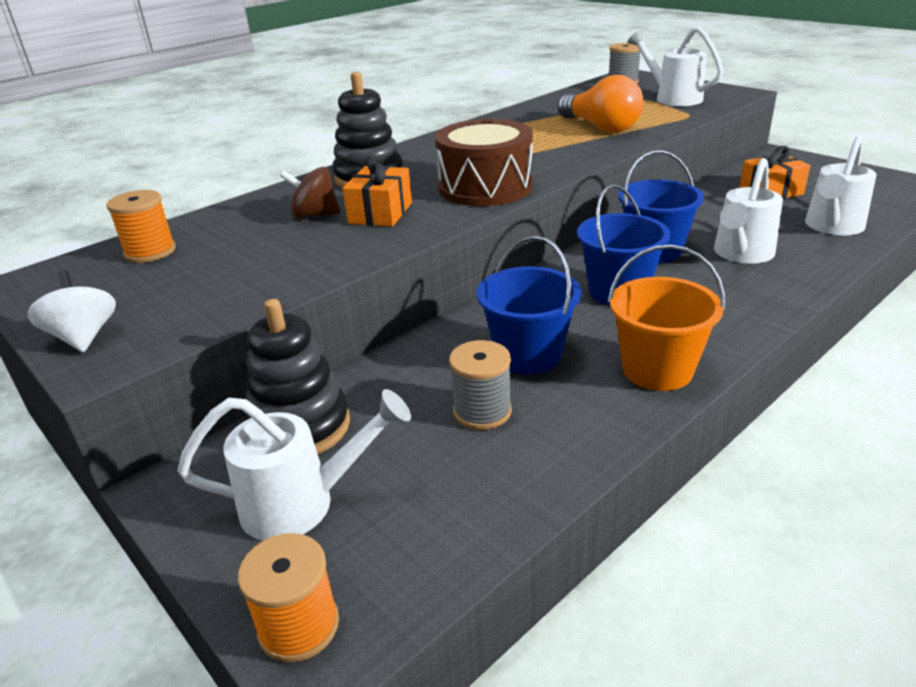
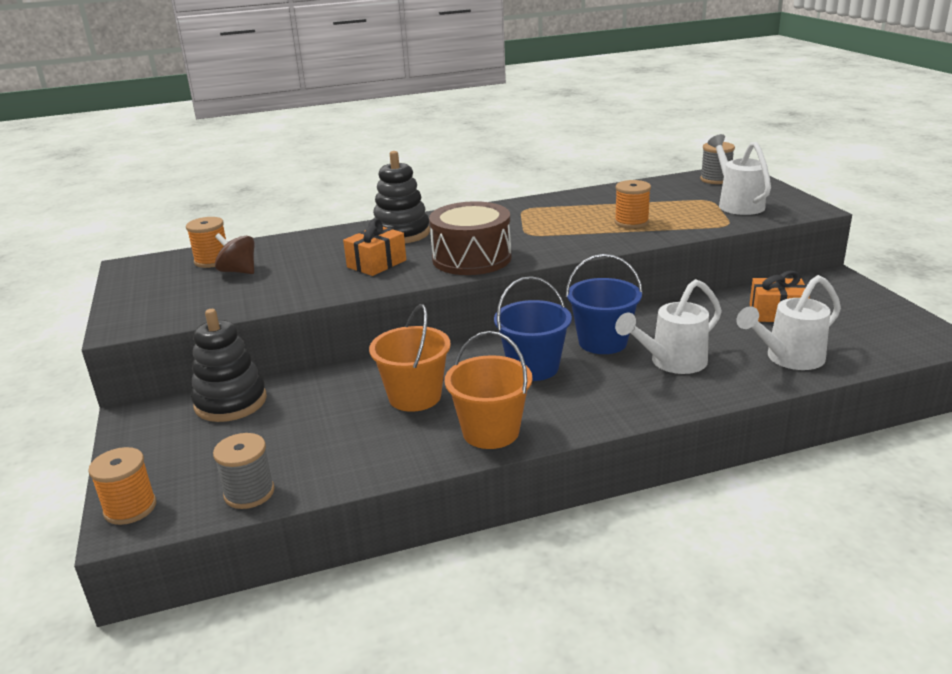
camera: 25 degrees right, 5 degrees down
white spinning top [27,270,116,352] -> none
white watering can [177,389,411,541] -> none
brown spinning top [280,167,340,218] -> brown spinning top moved to [215,233,255,274]
grey spool [449,340,512,430] -> grey spool moved to [213,433,275,509]
blue bucket [477,235,581,375] -> orange bucket [369,304,451,412]
orange light bulb [558,75,643,133] -> orange spool [614,180,651,228]

